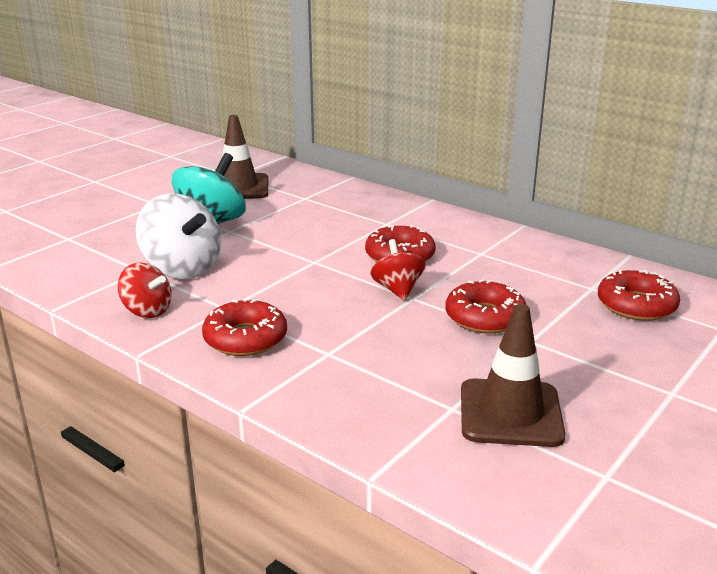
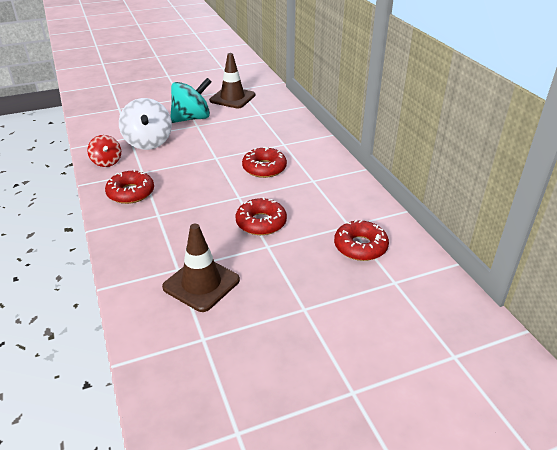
camera: 30 degrees right, 10 degrees up
red spinning top [371,239,425,301] -> none

